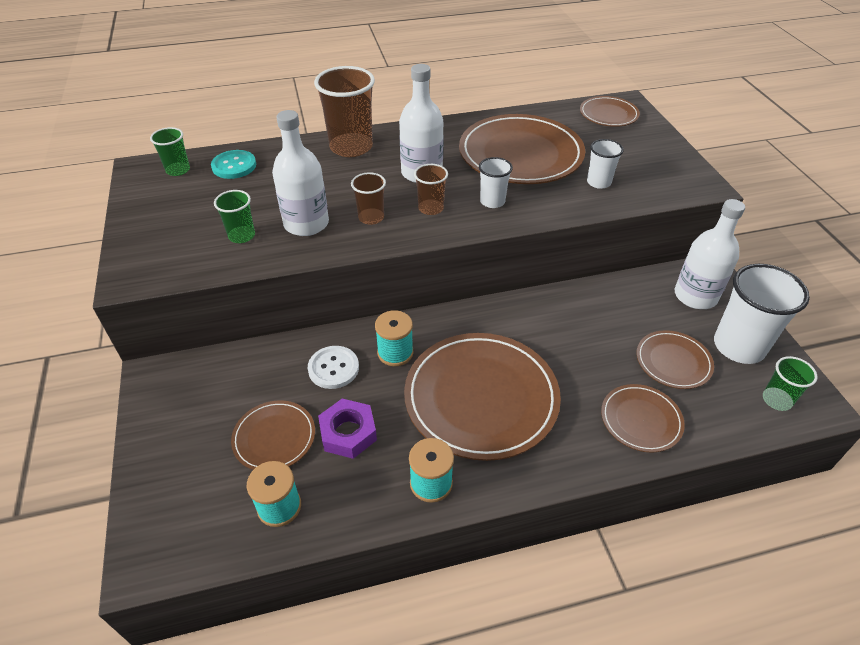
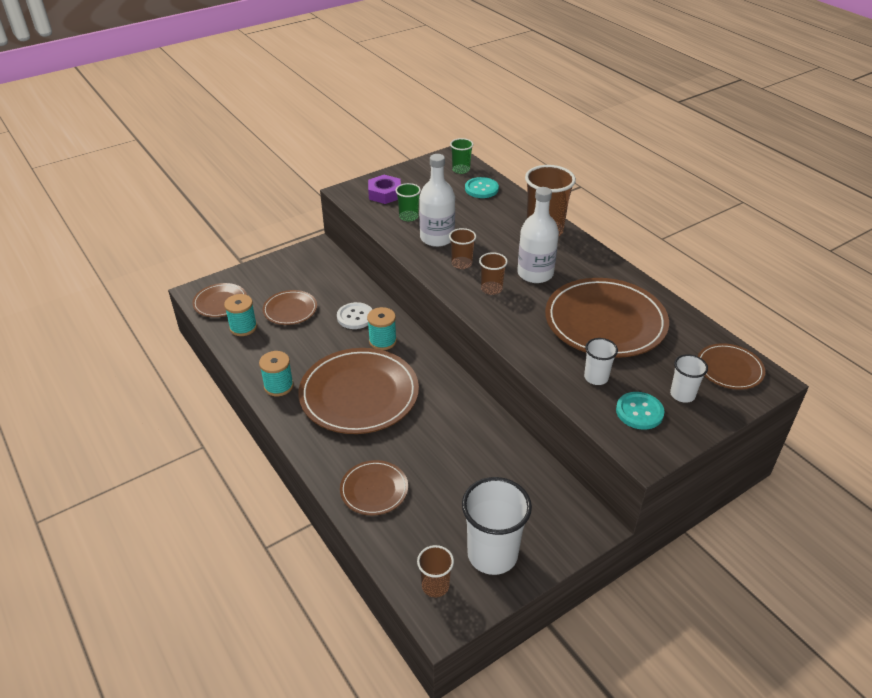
camera: 70 degrees right, 5 degrees down
purple nut [318,399,377,459] -> purple nut moved to [368,175,401,204]
white cup [479,157,513,208] -> white cup moved to [670,354,708,403]
brown plate [636,330,714,389] -> brown plate moved to [192,283,247,317]
white bottle [675,199,745,309] -> none
green cup [763,356,818,411] -> brown cup [417,545,454,597]
none -> turquoise button [616,392,664,430]

